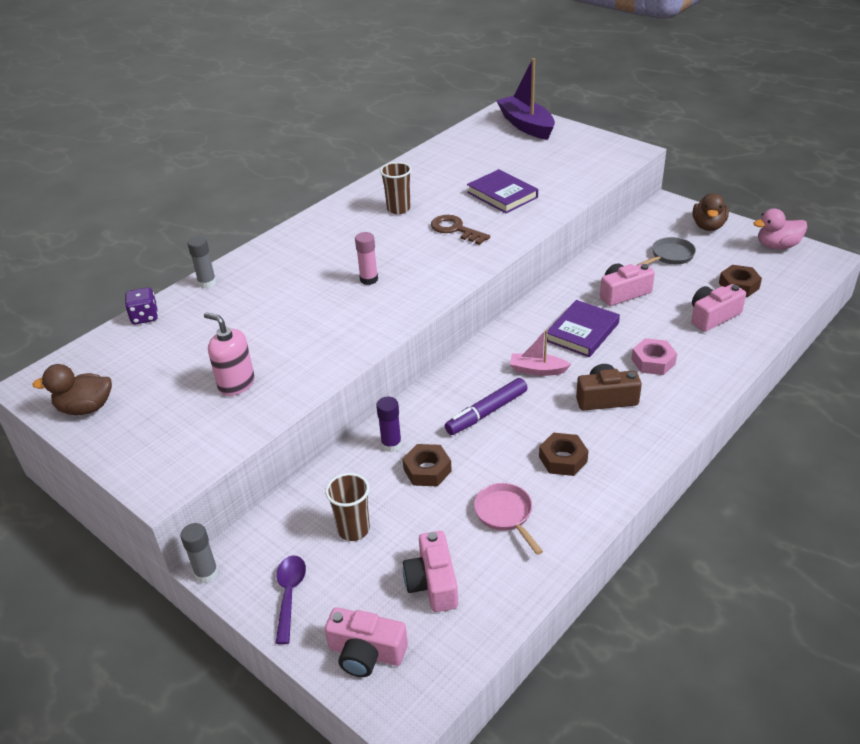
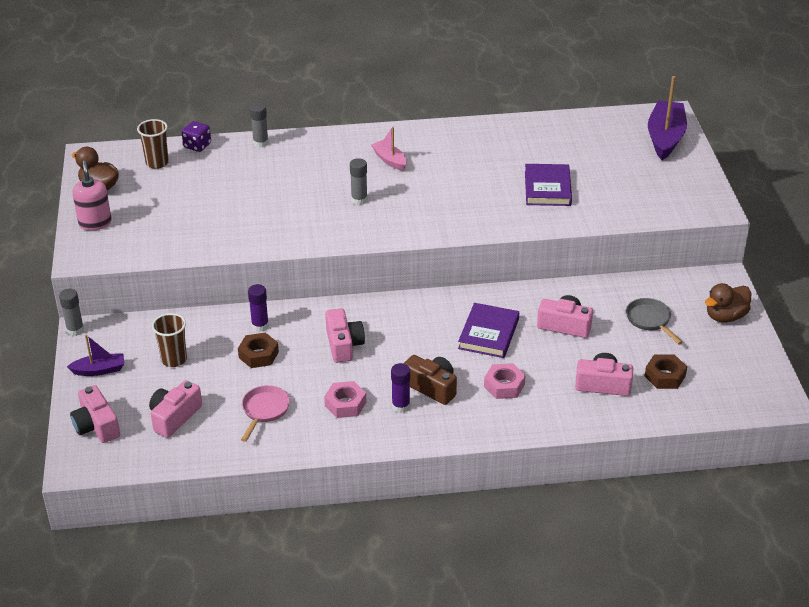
camera: 40 degrees right, 0 degrees up
pink soap dispenser [204,312,255,396] -> pink soap dispenser moved to [72,160,112,231]
purple spoon [276,555,306,644] -> purple boat [67,334,124,376]
pink glue stick [355,232,378,285] -> grey glue stick [350,158,368,205]
brown cup [380,162,412,214] -> brown cup moved to [137,119,169,169]
brown key [431,215,490,245] -> none
purple marker [445,378,527,435] -> pink camera [325,308,365,363]
pink boat [510,330,571,376] -> pink boat moved to [371,126,407,171]
brown nut [539,433,588,476] -> pink nut [324,381,366,418]
purple book [547,300,620,357] -> purple book turned 60 degrees counterclockwise [458,303,519,358]
grey pan [637,237,696,265] -> grey pan turned 120 degrees counterclockwise [626,298,683,345]
pink duck [754,208,807,249] -> none
none -> purple glue stick [391,363,410,413]

